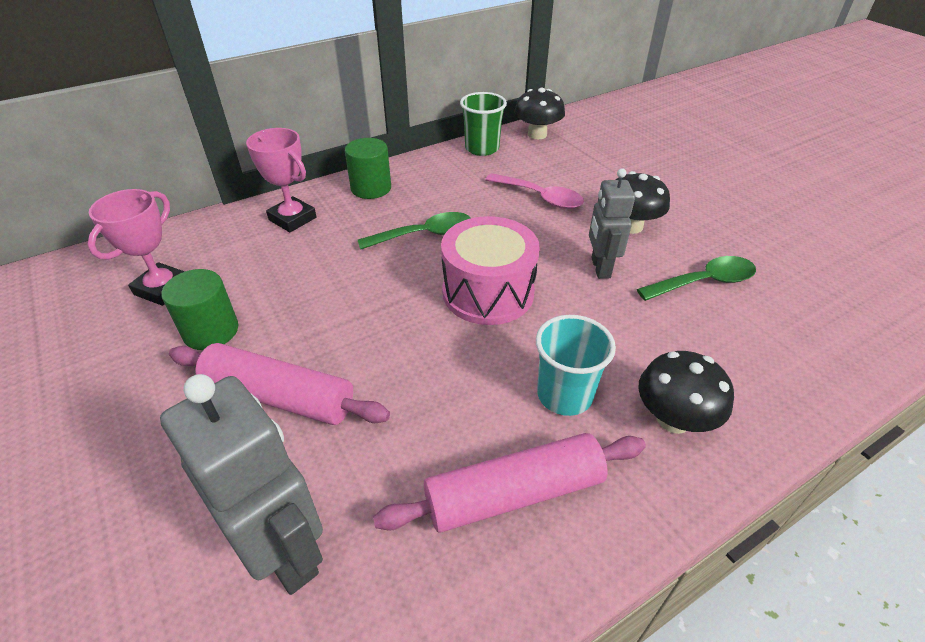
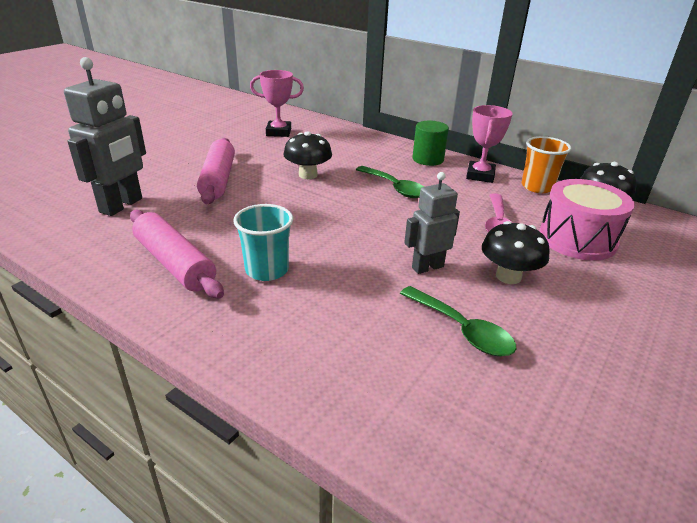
camera: 65 degrees right, 10 degrees down
green cylinder [161,269,238,350] -> none
pink trophy [246,128,316,232] -> pink trophy moved to [466,105,513,183]
pink drum [441,216,540,325] -> pink drum moved to [539,179,635,261]
green cup [460,92,507,156] -> orange cup [521,136,572,193]
black mushroom [638,351,734,434] -> black mushroom moved to [283,131,332,179]

